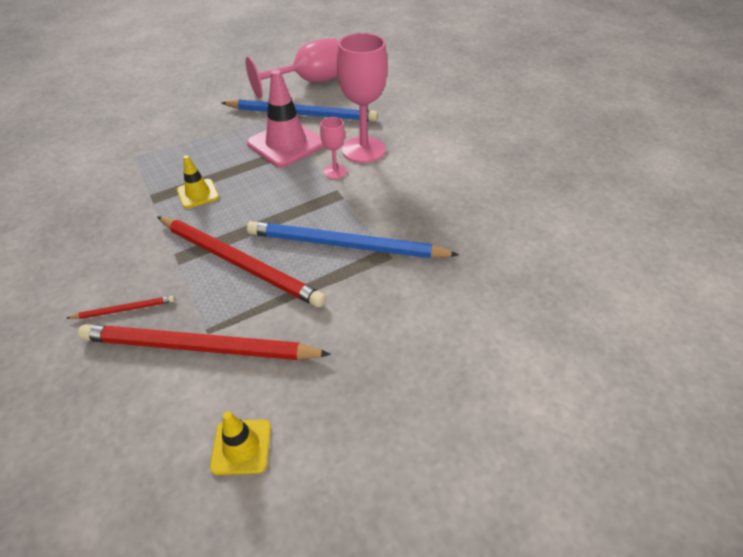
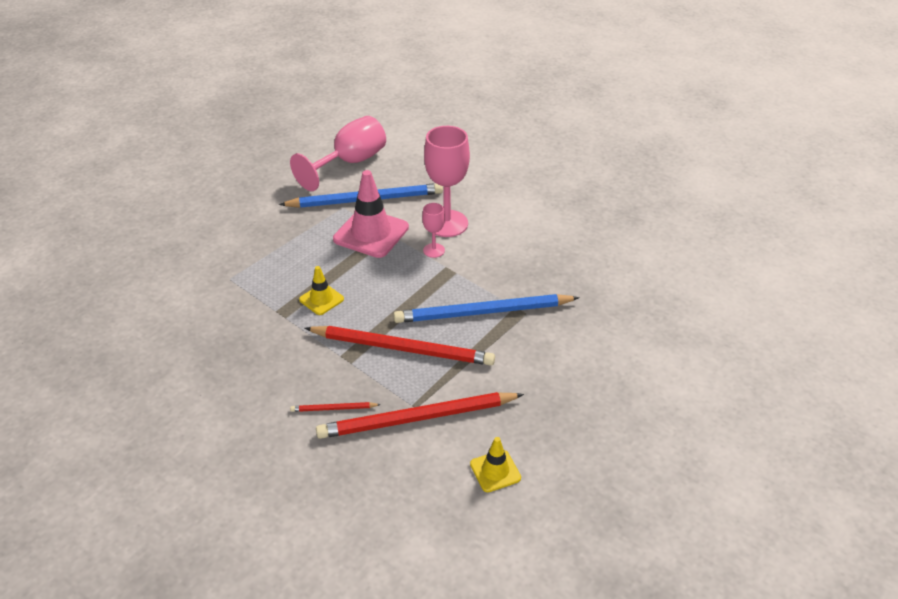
camera: 20 degrees left, 5 degrees down
red pencil [67,296,175,319] -> red pencil turned 150 degrees counterclockwise [290,402,381,412]

